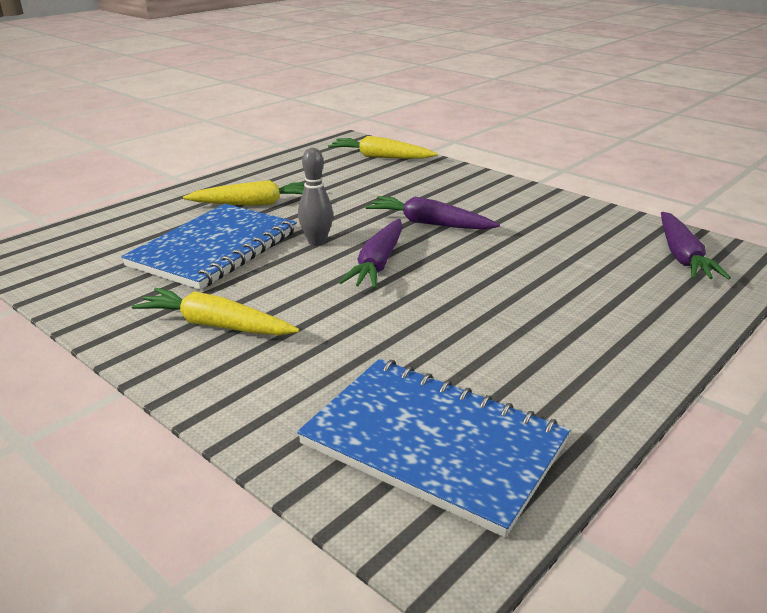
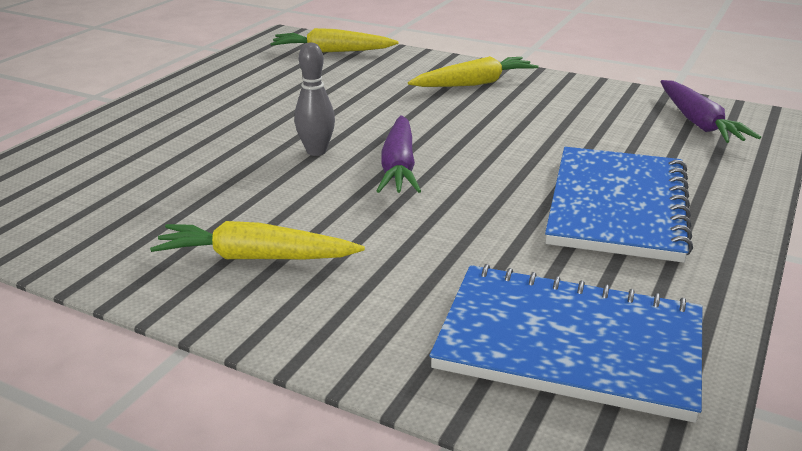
camera: 15 degrees left, 0 degrees up
blue notebook [121,204,297,290] -> blue notebook moved to [545,147,693,263]
yellow carrot [183,180,305,206] -> yellow carrot moved to [408,56,539,87]
purple carrot [365,196,500,230] -> none

